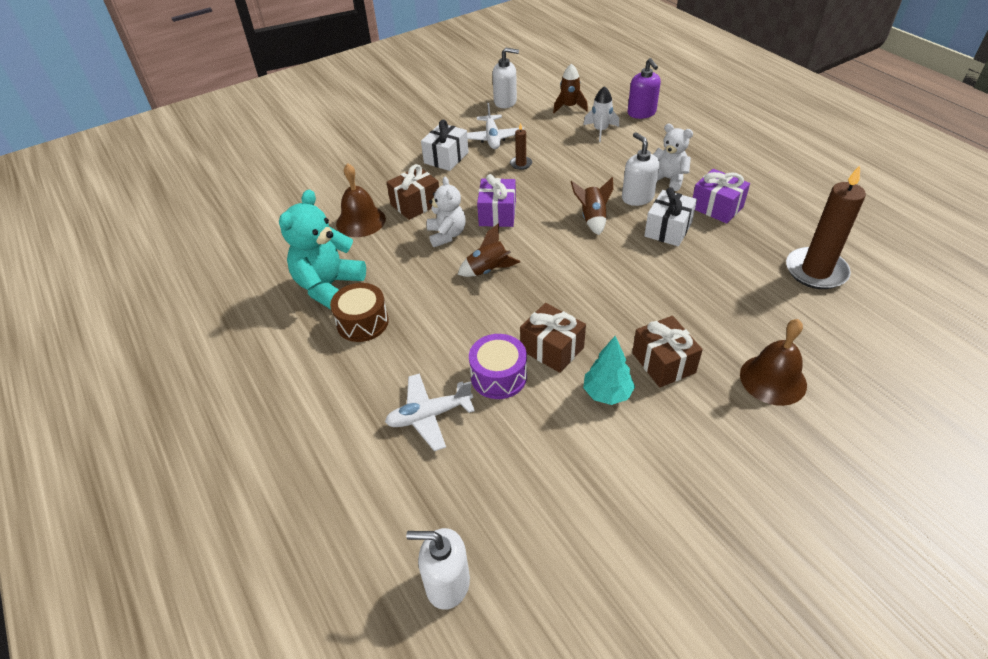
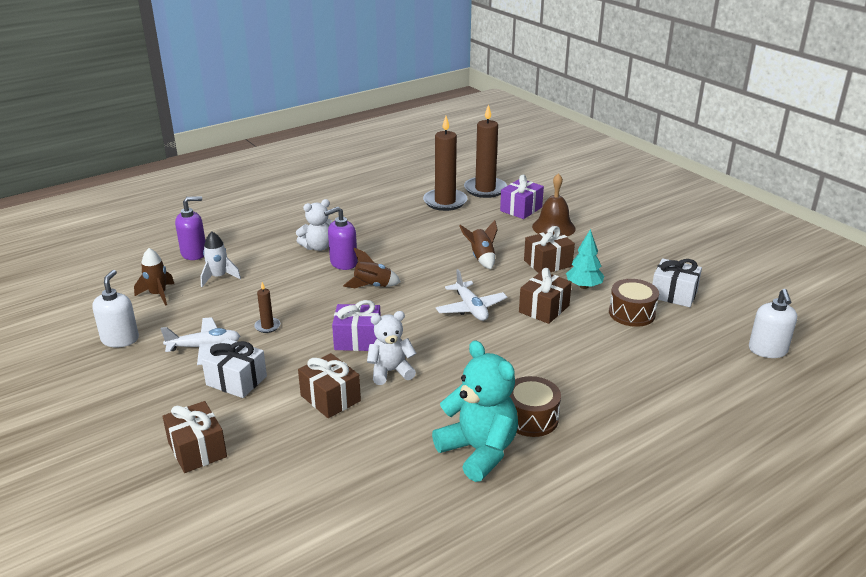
camera: 95 degrees left, 15 degrees down
turquoise teddy bear [279,190,366,310] -> turquoise teddy bear turned 150 degrees counterclockwise [432,340,518,482]
brown bell [336,163,386,237] -> none
white plane [385,373,475,451] -> white plane moved to [436,269,507,321]
brown rocket [458,223,520,277] -> brown rocket moved to [459,220,498,269]
purple drum [469,334,527,399] -> none
white soap dispenser [622,132,659,206] -> purple soap dispenser [324,207,358,270]
white gift [644,187,697,246] -> white gift moved to [652,258,702,307]
white teddy bear [653,123,693,191] -> white teddy bear turned 150 degrees counterclockwise [296,199,332,251]
purple gift [693,169,750,224] -> purple gift moved to [500,175,544,219]
none -> brown gift [163,401,227,473]
none -> brown candle [464,104,507,198]
none -> brown drum [609,279,659,327]

